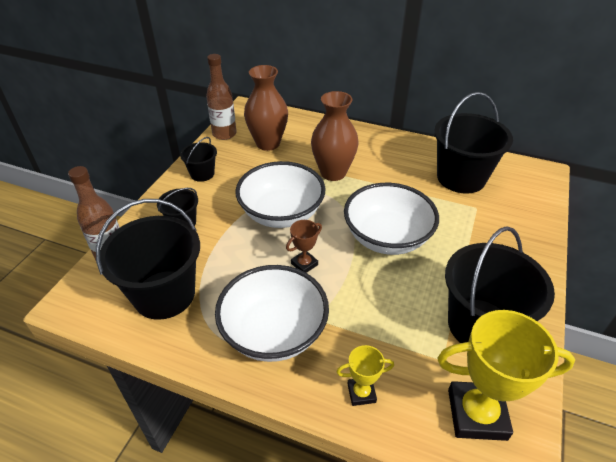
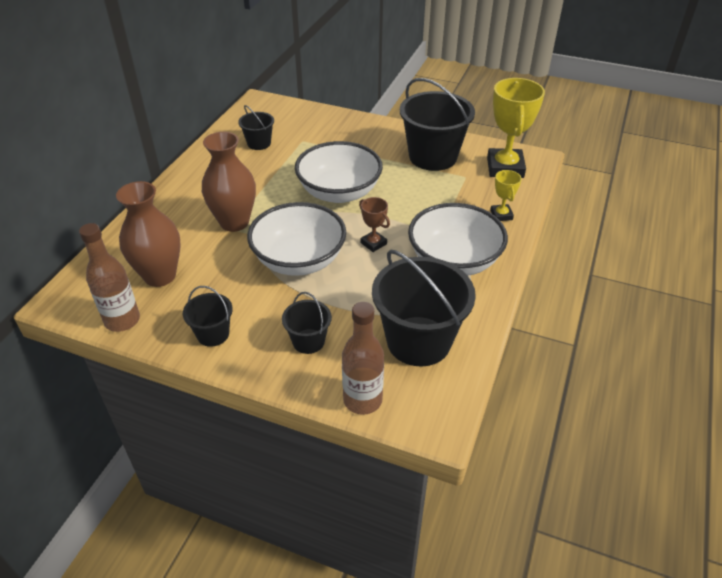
camera: 90 degrees left, 0 degrees up
black bucket [434,92,513,194] -> black bucket [238,105,274,150], size x0.50

